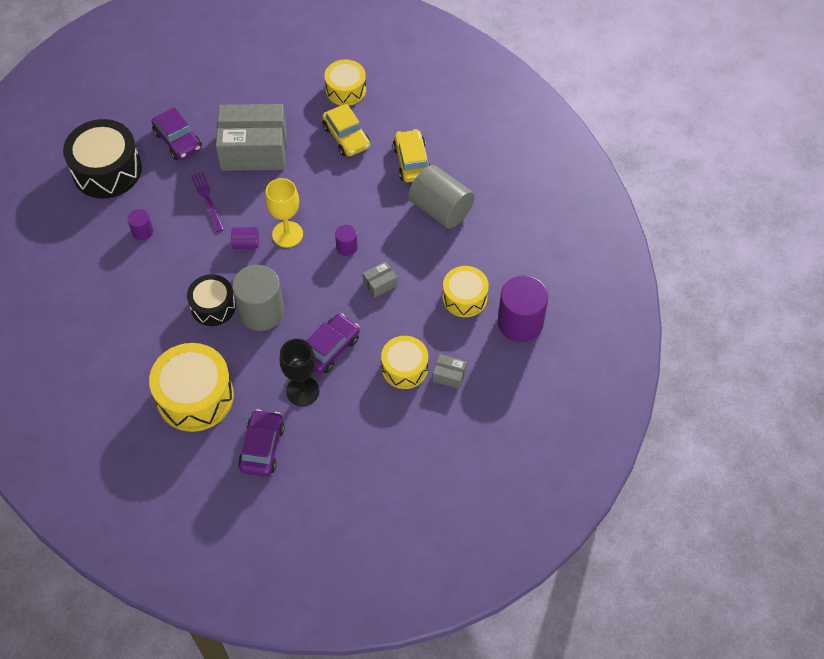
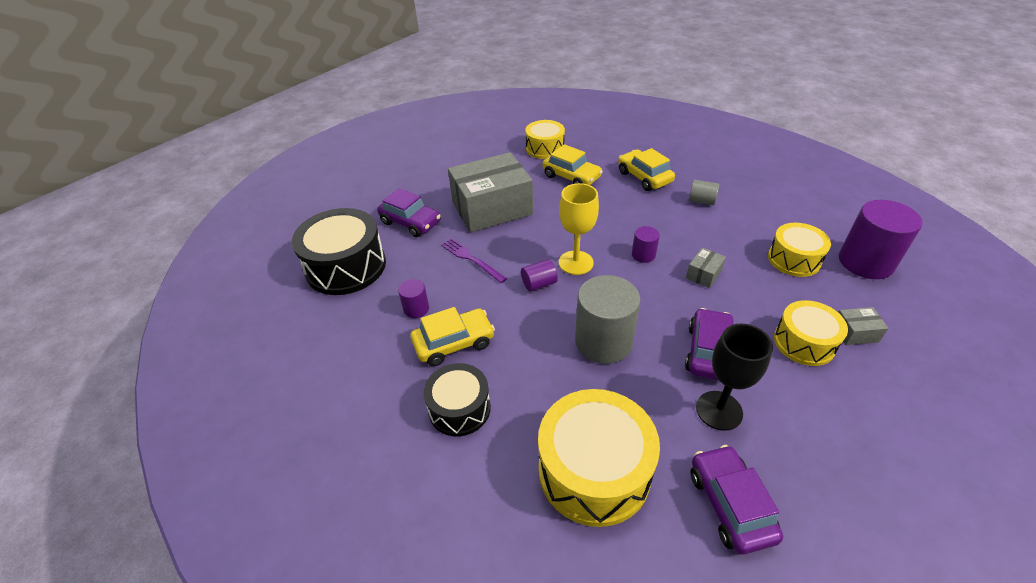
camera: 20 degrees left, 15 degrees down
black drum [187,274,236,326] -> black drum moved to [423,363,491,436]
grey cylinder [408,165,475,229] -> grey cylinder [689,180,719,205], size x0.48
none -> yellow car [411,307,495,366]

